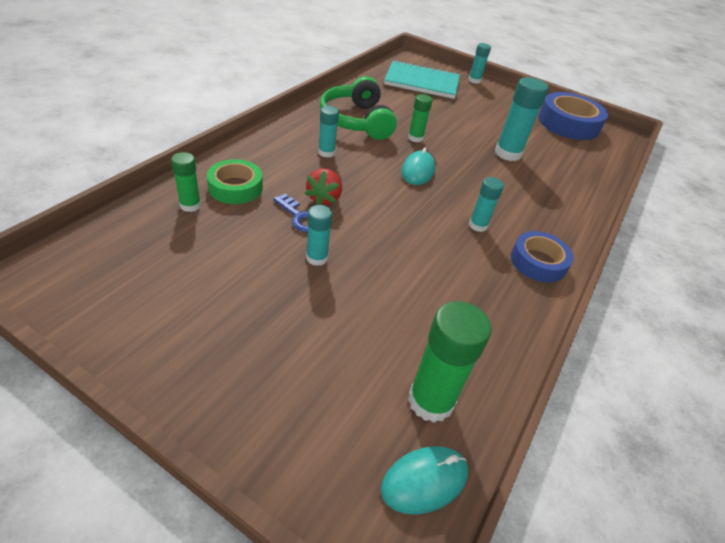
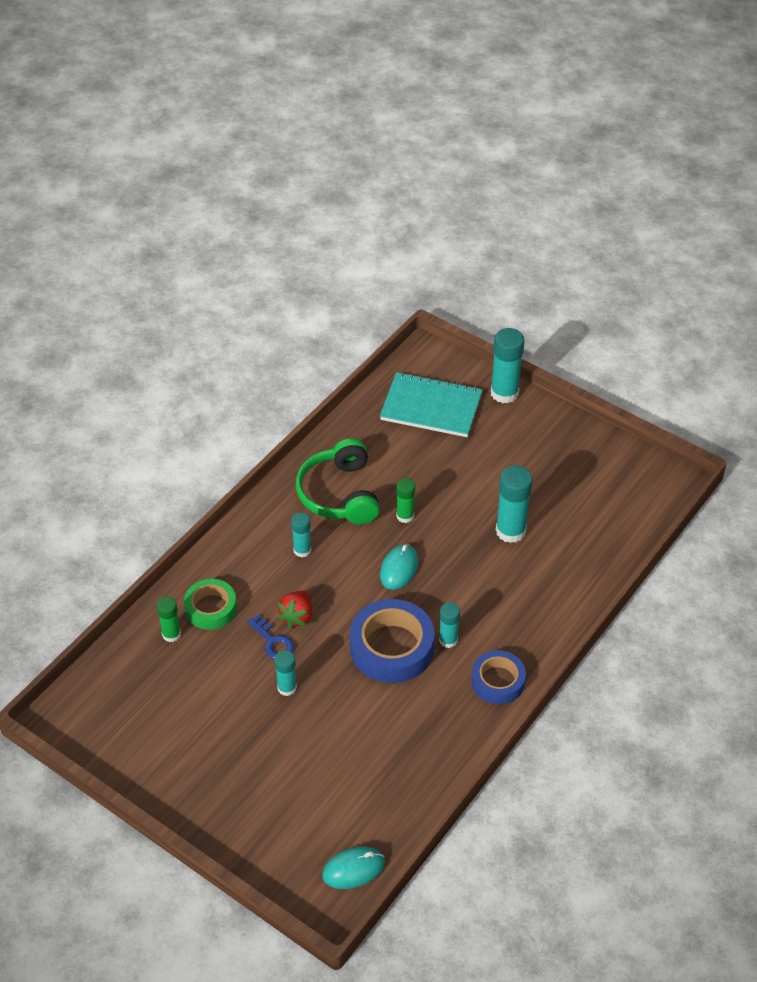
camera: 10 degrees right, 5 degrees up
green glue stick [408,301,491,423] -> none
turquoise glue stick [468,43,491,84] -> turquoise glue stick [491,328,524,403], size x1.70
blue tape [538,92,608,140] -> blue tape moved to [350,599,435,683]

